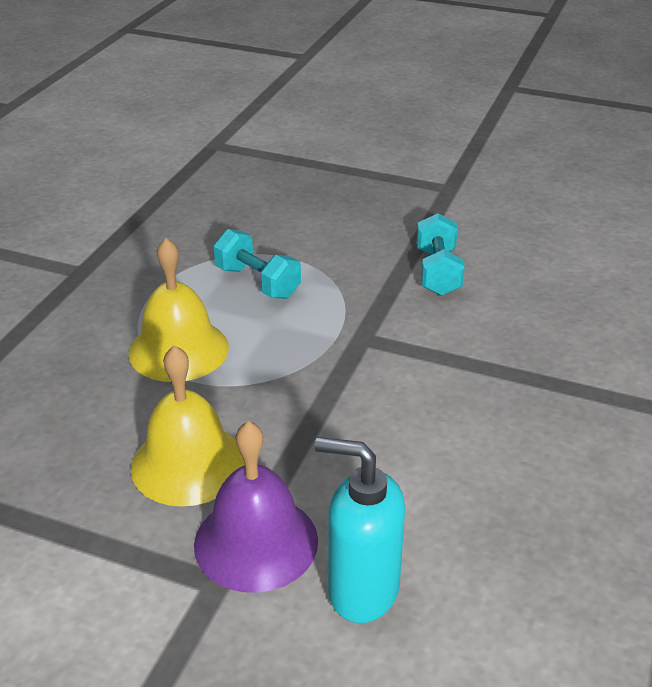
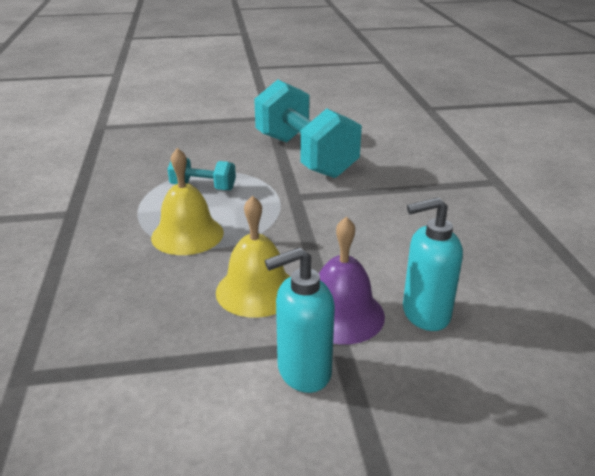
camera: 30 degrees left, 5 degrees down
turquoise dumbbell [417,213,465,296] -> turquoise dumbbell [254,80,362,178], size x2.18
none -> turquoise soap dispenser [265,247,335,393]

